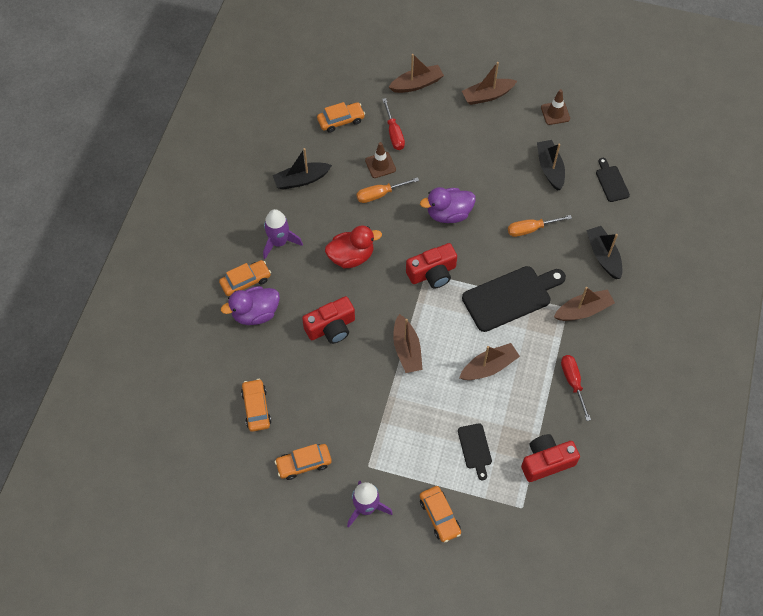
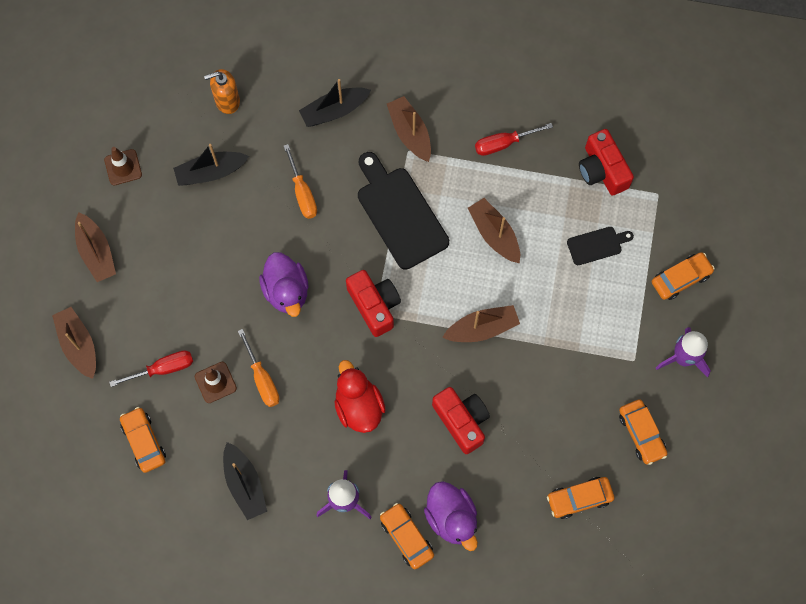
camera: 95 degrees left, 10 degrees up
black cutting board [596,158,630,202] -> orange soap dispenser [204,69,240,114]

